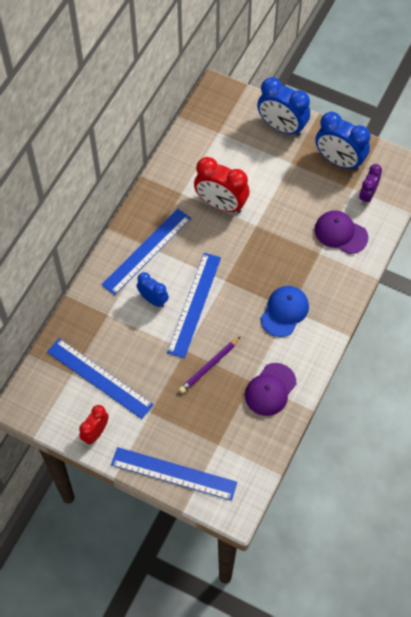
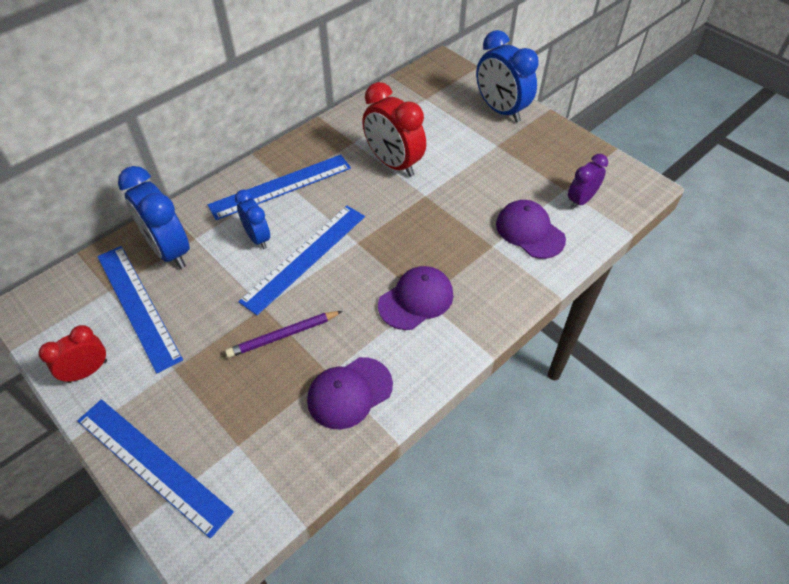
camera: 20 degrees right, 10 degrees down
blue cap [260,286,309,337] -> purple cap [378,266,453,330]
blue clock [315,112,370,171] -> blue clock moved to [118,166,190,269]

